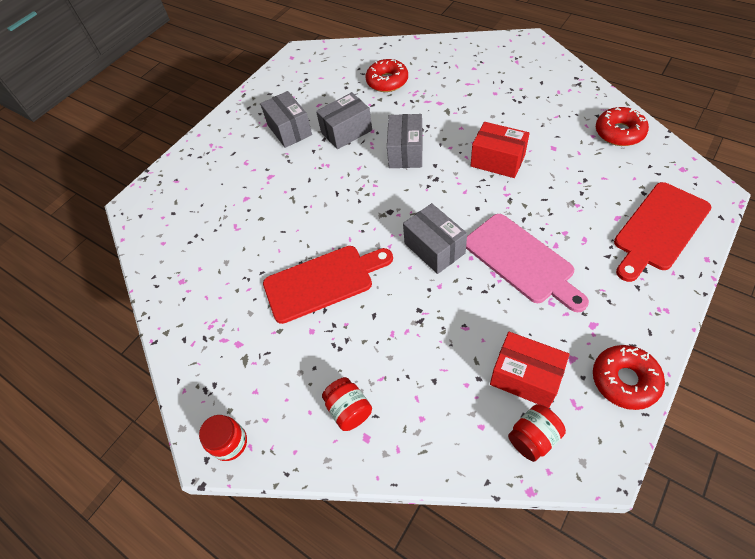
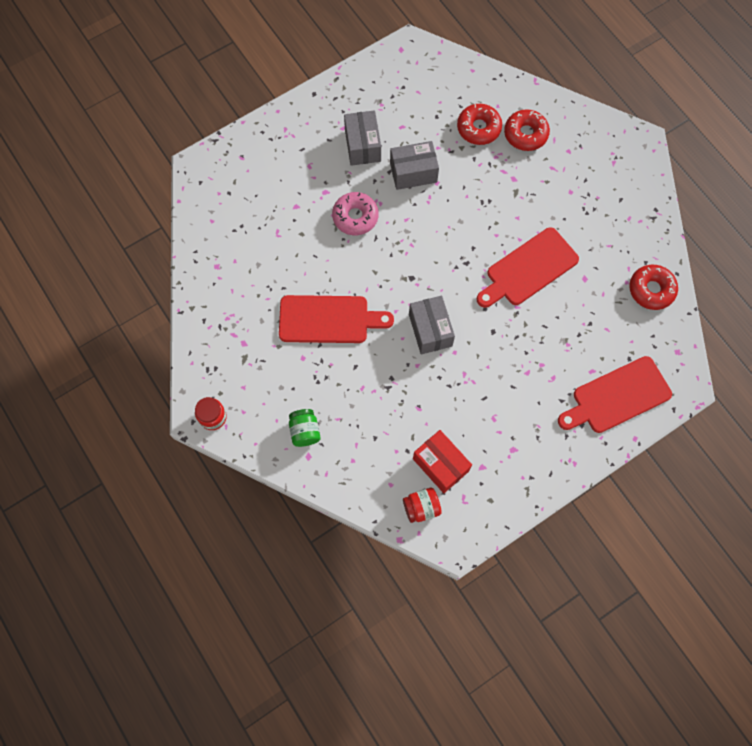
camera: 15 degrees right, 15 degrees up
red jar [322,377,372,431] -> green jar [289,409,321,447]
grey box [387,114,423,168] -> none
pink cutting board [466,214,589,312] -> none
red box [471,122,530,178] -> red cutting board [477,227,579,308]
red donut [593,345,665,410] -> red donut moved to [504,109,550,151]
none -> pink donut [332,192,379,235]

